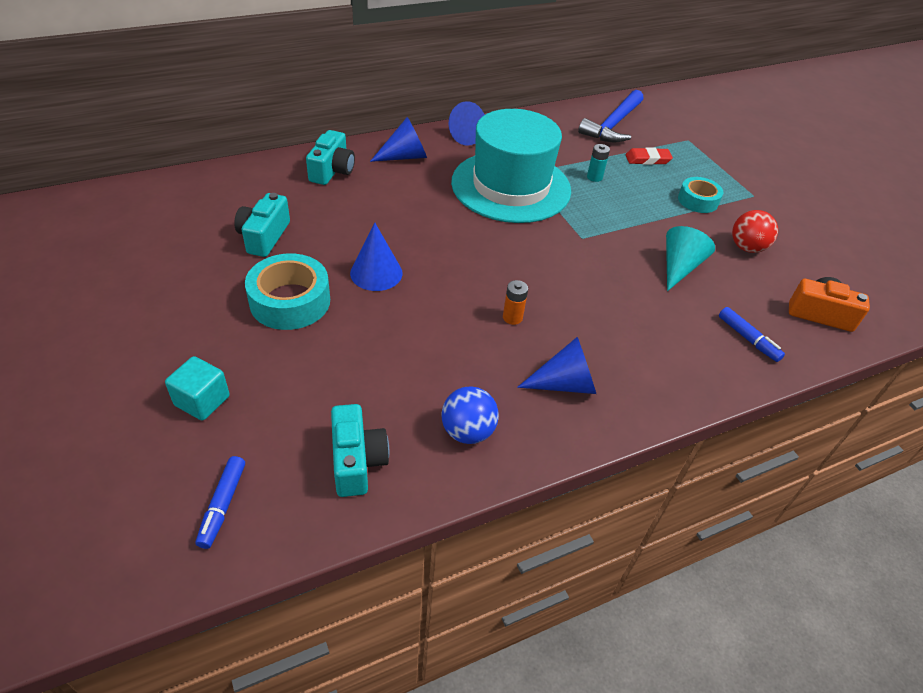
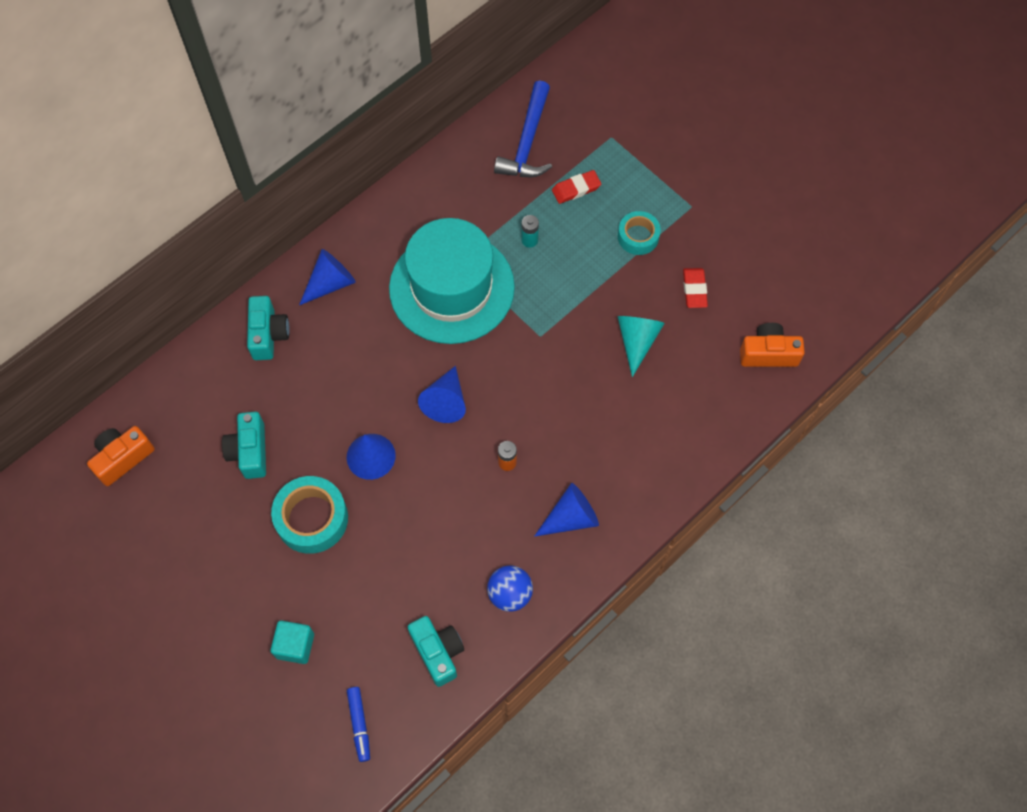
camera: 15 degrees left, 20 degrees up
blue cone [449,101,485,146] -> blue cone moved to [418,366,466,423]
blue marker [719,307,785,362] -> none
red ball [732,210,778,253] -> red eraser [683,268,708,308]
none -> orange camera [87,426,155,486]

